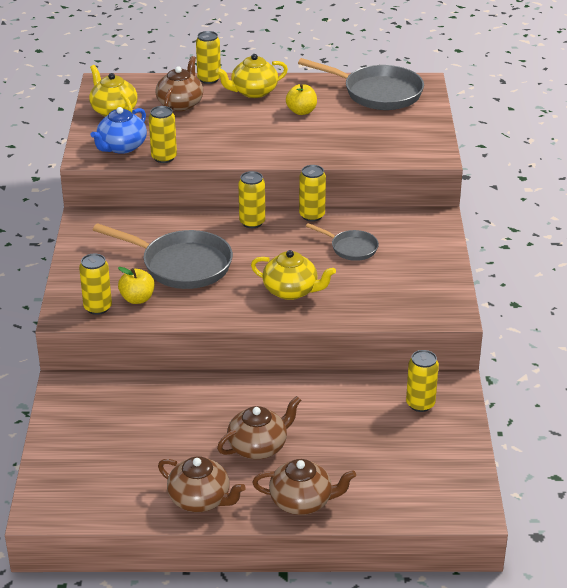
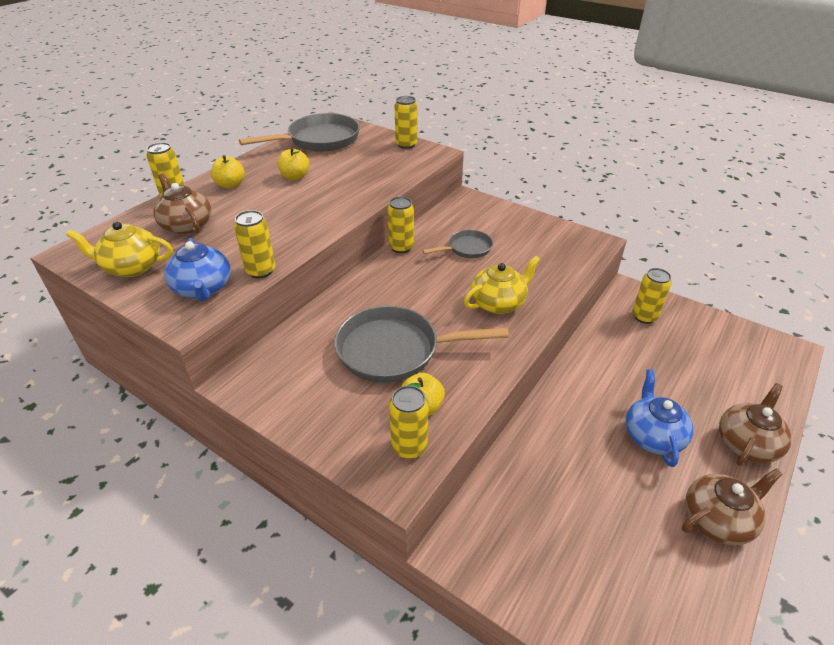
camera: 55 degrees left, 5 degrees up
grey pan [93,223,233,289] -> grey pan turned 150 degrees counterclockwise [335,306,509,383]
yellow teapot [216,54,288,98] -> yellow apple [211,155,245,189]
brown teapot [217,396,301,459] -> blue teapot [625,369,693,467]
yellow can [238,171,265,228] -> yellow can moved to [395,96,418,149]

